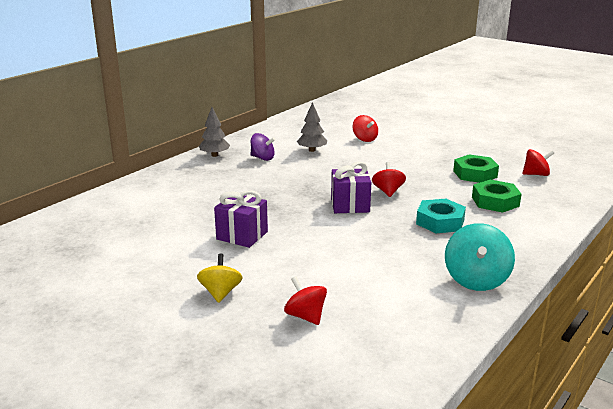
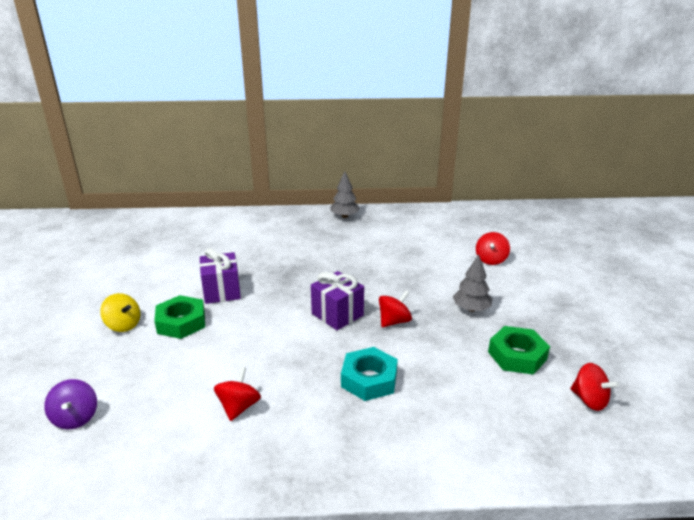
camera: 50 degrees right, 5 degrees up
yellow spinning top [197,254,242,303] -> yellow spinning top turned 75 degrees clockwise [100,293,140,332]
purple spinning top [251,133,275,161] -> purple spinning top moved to [44,379,97,429]
red spinning top [284,277,327,325] -> red spinning top moved to [214,367,261,421]
grey tree [297,102,327,152] -> grey tree moved to [453,254,492,312]
turquoise spinning top [445,223,515,291] -> none
green nut [472,180,521,213] -> green nut moved to [154,295,205,339]

